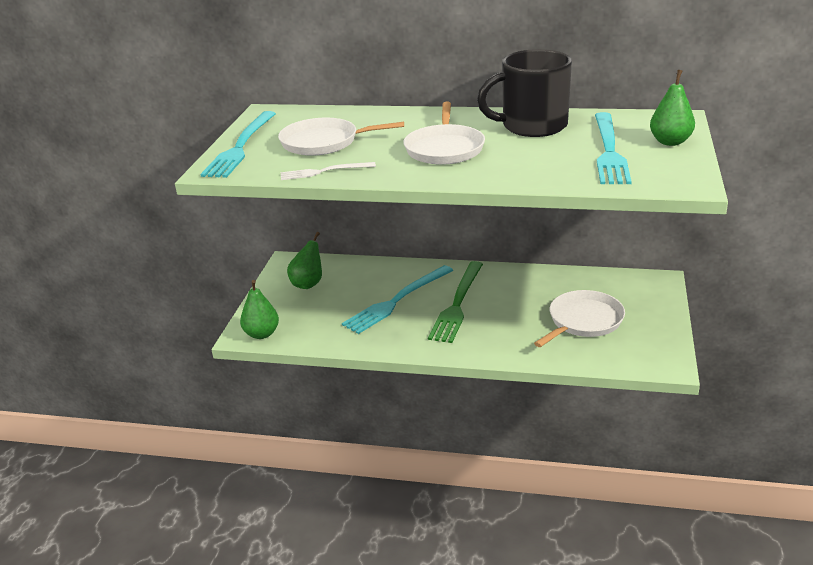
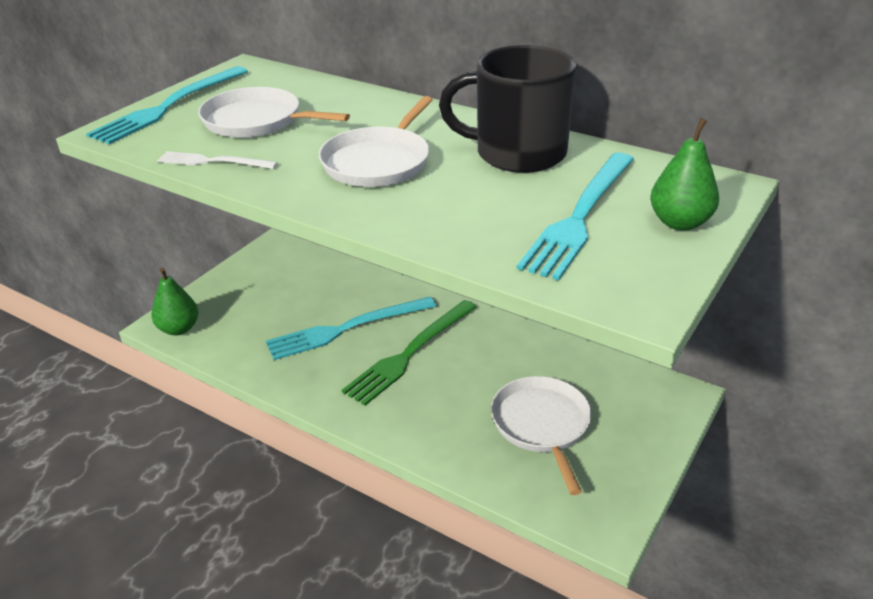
camera: 20 degrees right, 5 degrees up
green pear [287,232,322,289] -> none
white pan [534,290,625,347] -> white pan turned 75 degrees counterclockwise [491,376,592,495]

